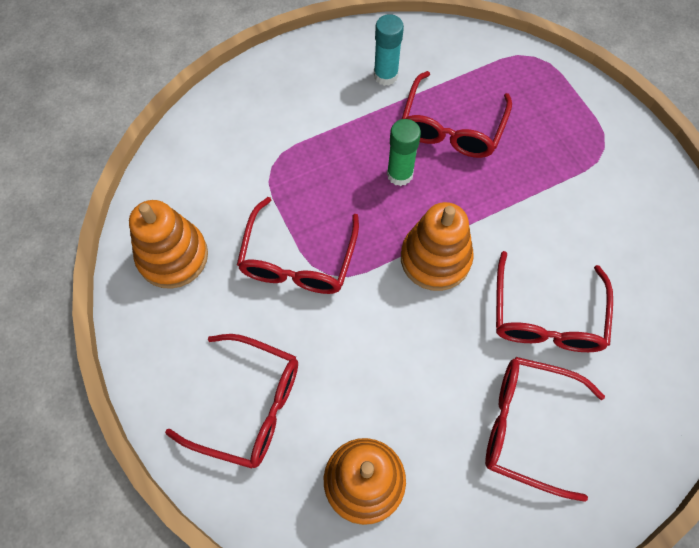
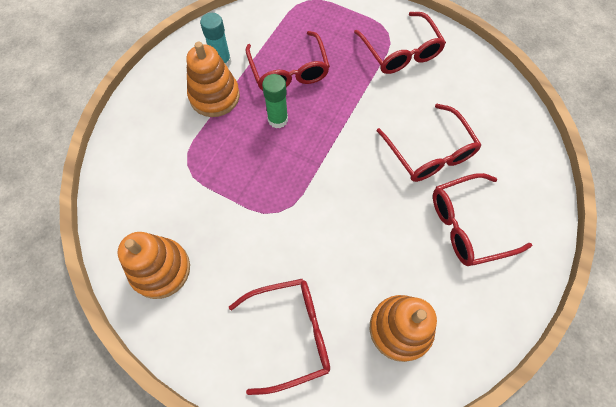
camera: 35 degrees left, 0 degrees up
red glasses [237,197,359,294] -> red glasses moved to [354,12,446,74]
orange stacking toy [401,202,474,291] -> orange stacking toy moved to [186,42,240,117]

